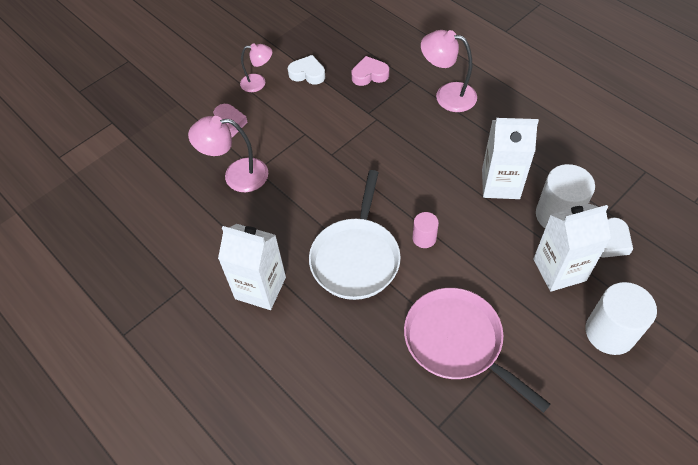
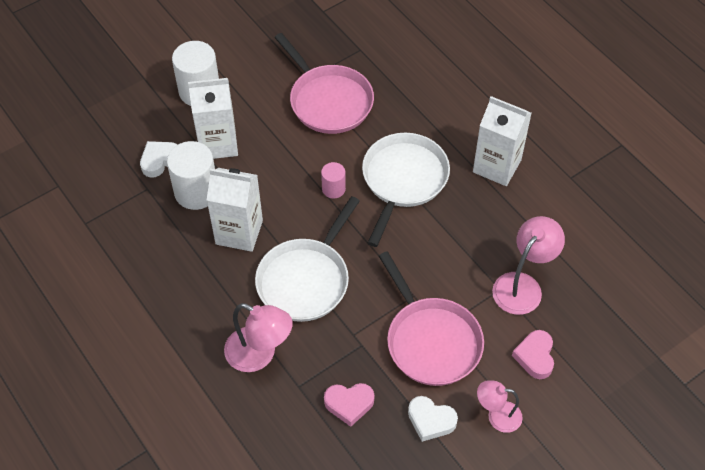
camera: 175 degrees left, 0 degrees up
pink lamp [188,116,268,192] -> pink lamp turned 60 degrees counterclockwise [492,216,565,315]
none -> white pan [255,196,360,322]
none -> pink pan [379,251,484,386]

